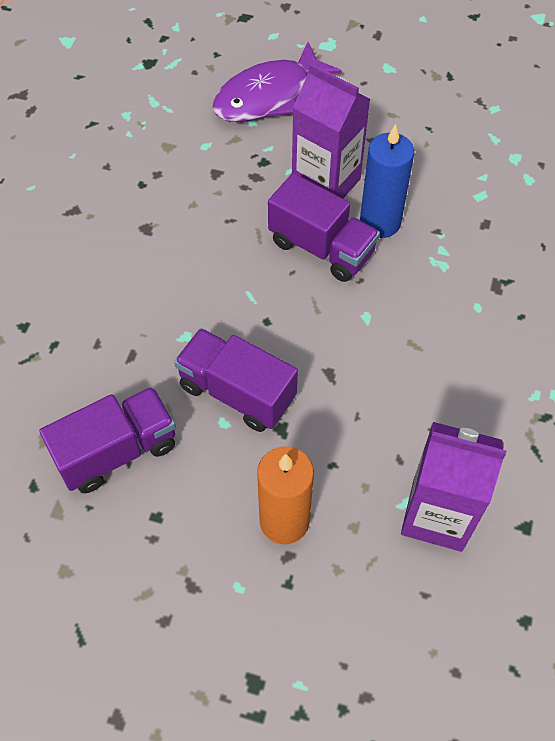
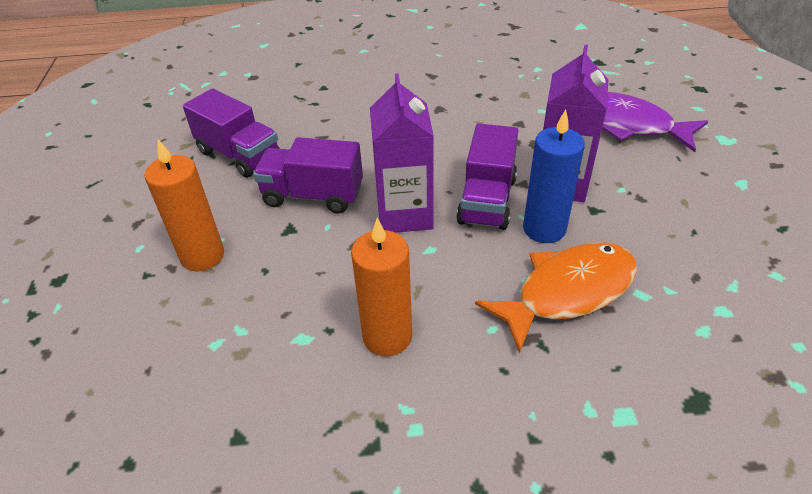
camera: 70 degrees right, 15 degrees down
purple truck [174,328,298,432] -> purple truck turned 90 degrees counterclockwise [253,137,363,214]
purple carton [401,422,506,552] -> purple carton moved to [370,73,434,233]
none -> orange candle [351,218,412,356]
none -> orange fish [475,243,637,353]

